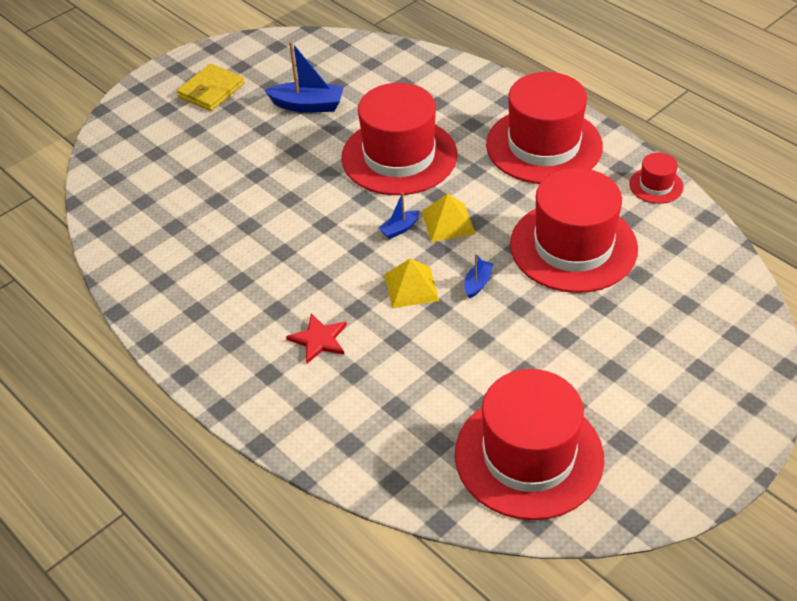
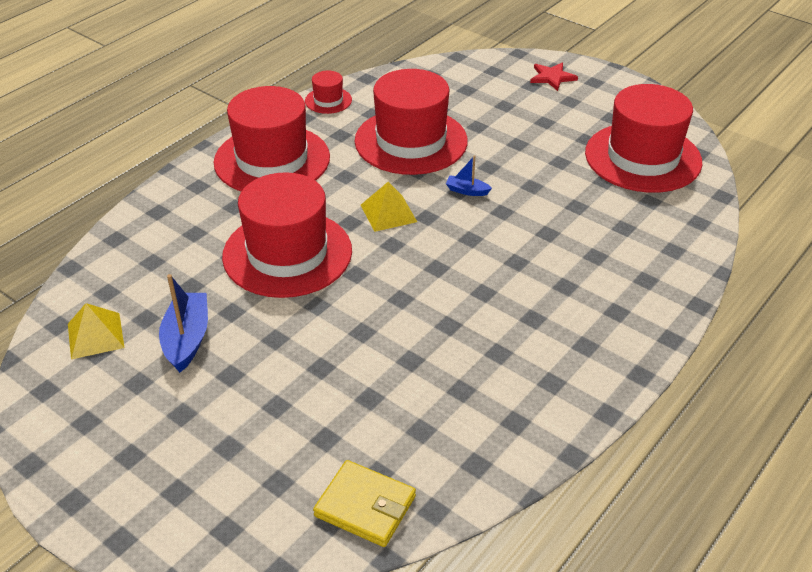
camera: 100 degrees left, 5 degrees down
yellow wallet [177,64,244,111] -> yellow wallet moved to [313,460,416,547]
red star [286,313,347,364] -> red star moved to [530,62,578,91]
blue boat [378,193,420,239] -> none
yellow pyramid [384,259,439,308] -> yellow pyramid moved to [68,303,125,359]

